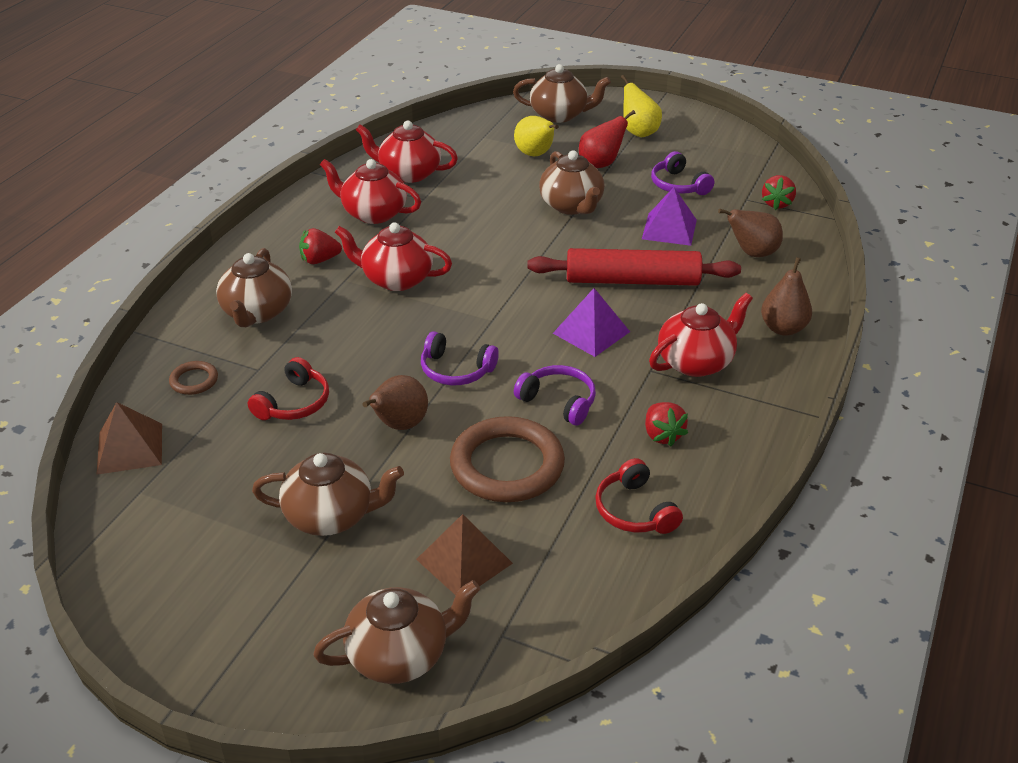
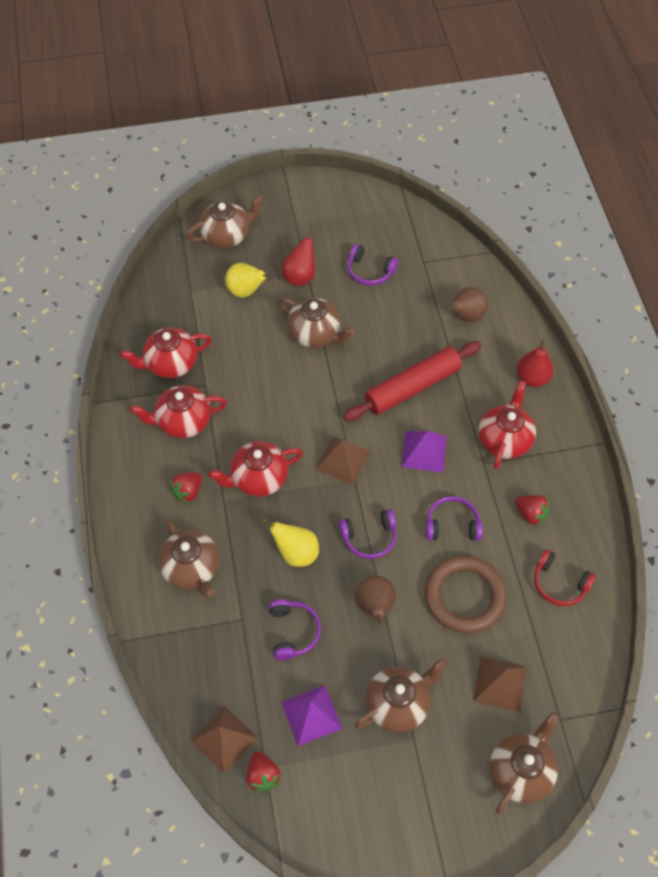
camera: 35 degrees left, 20 degrees up
brown ring [169,361,218,395] -> none
red headphones [248,357,329,420] -> purple headphones [269,599,321,660]
yellow pear [621,75,662,137] -> yellow pear moved to [262,518,319,567]
purple pyramid [642,187,697,246] -> purple pyramid moved to [281,685,342,746]
brown pear [761,257,812,336] -> red pear [517,340,554,387]
red strawberry [762,175,796,210] -> red strawberry moved to [247,751,281,792]
none -> brown pyramid [315,437,370,485]

